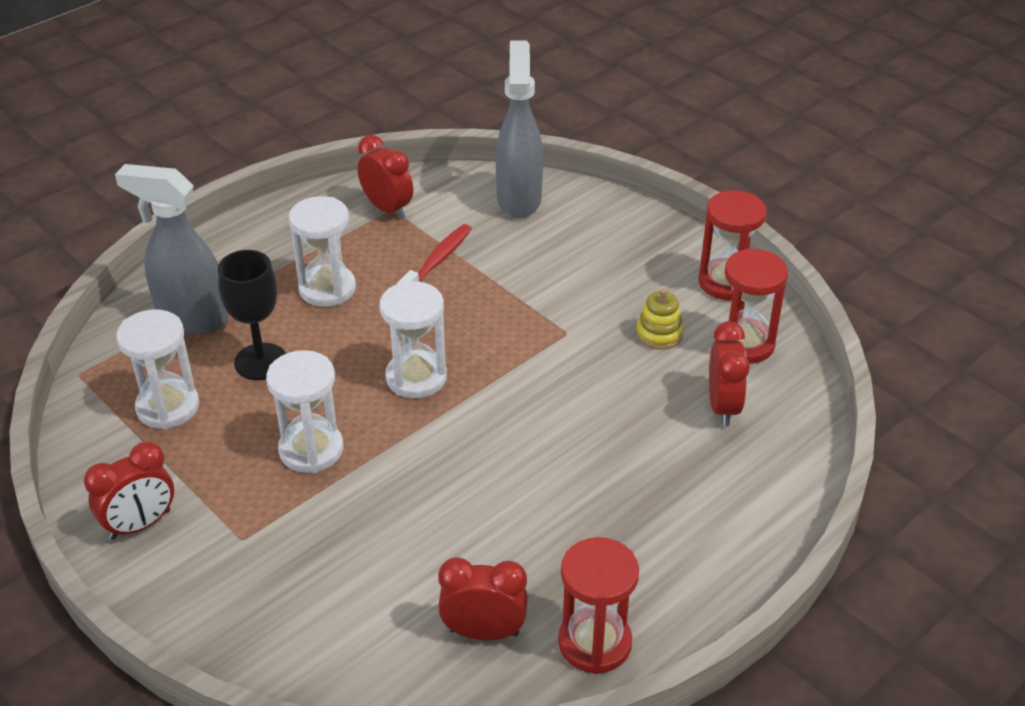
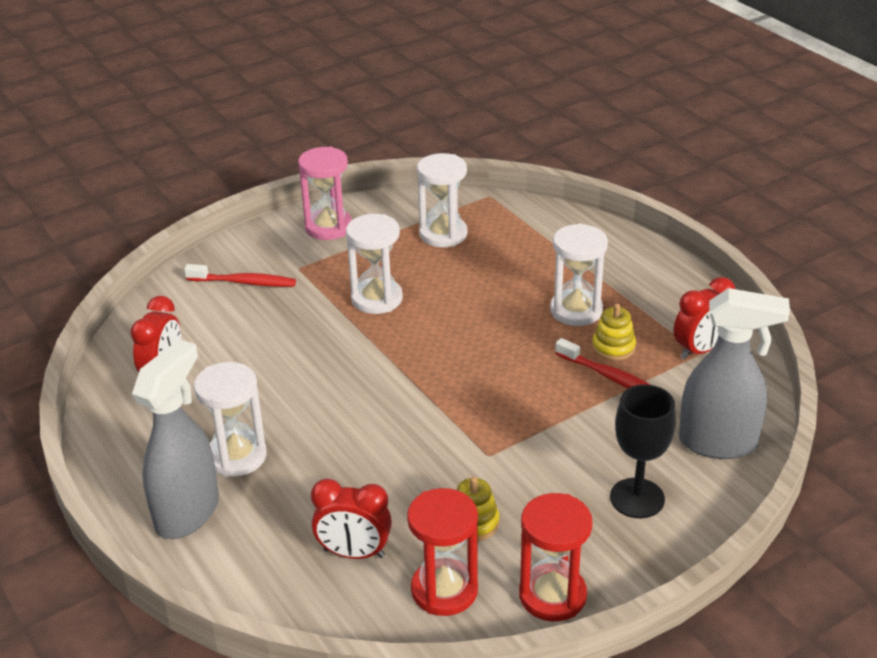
camera: 100 degrees right, 5 degrees down
red clock [84,442,174,540] -> pink hourglass [298,147,352,240]
grey spray bottle [115,164,229,334] -> grey spray bottle moved to [132,339,219,539]
black goblet [218,250,286,380] -> black goblet moved to [610,384,676,518]
white hourglass [379,281,447,398] -> white hourglass moved to [194,362,267,477]
red hourglass [558,537,639,674] -> none
none -> red toothbrush [184,264,296,287]
none -> yellow stacking toy [592,304,636,361]

